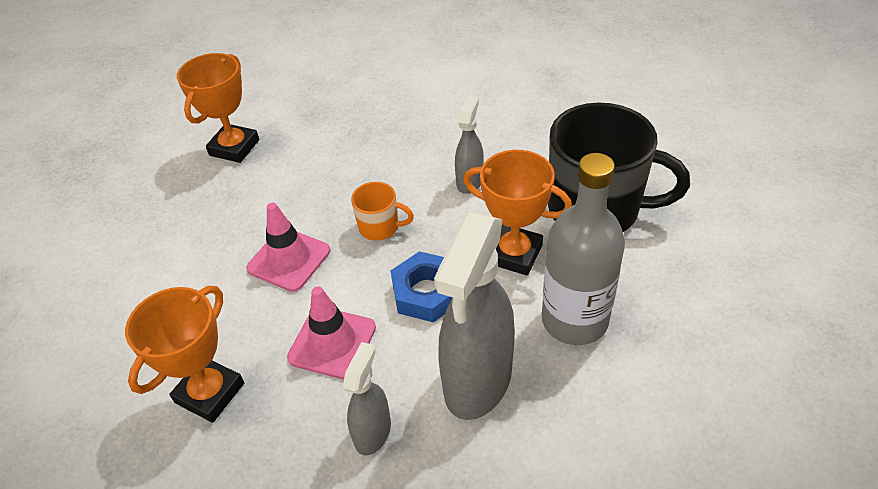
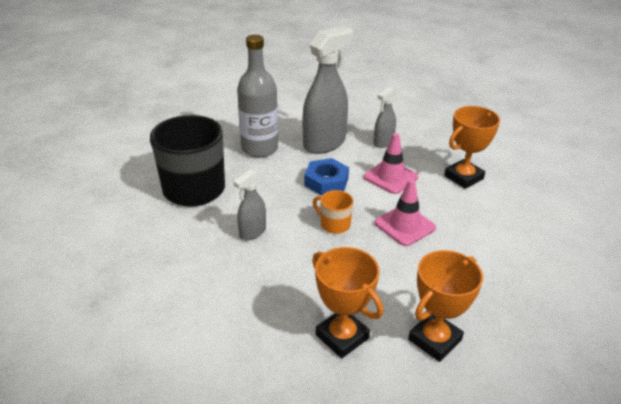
camera: 160 degrees left, 10 degrees down
orange trophy [463,150,572,276] -> orange trophy moved to [312,247,383,358]

